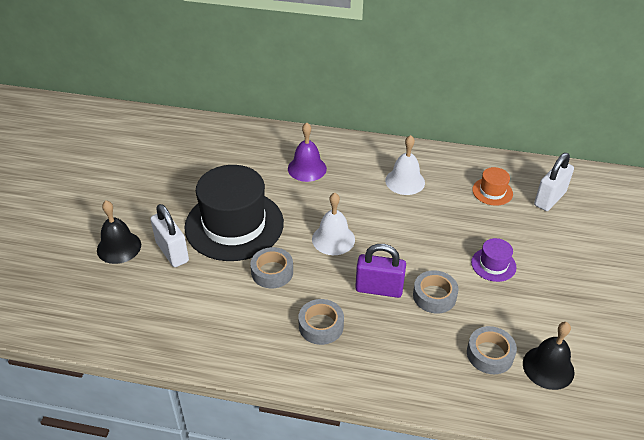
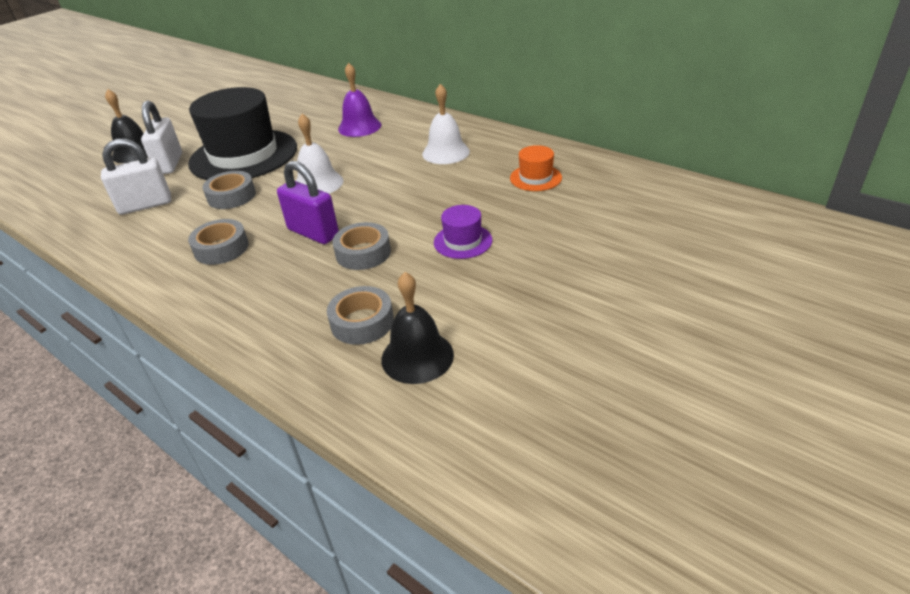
camera: 30 degrees right, 5 degrees down
white padlock [534,153,574,211] -> white padlock moved to [101,138,171,215]

